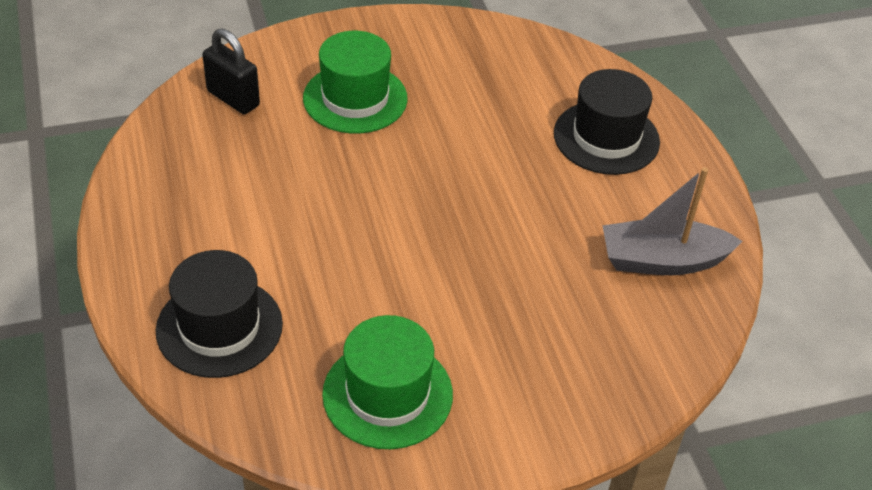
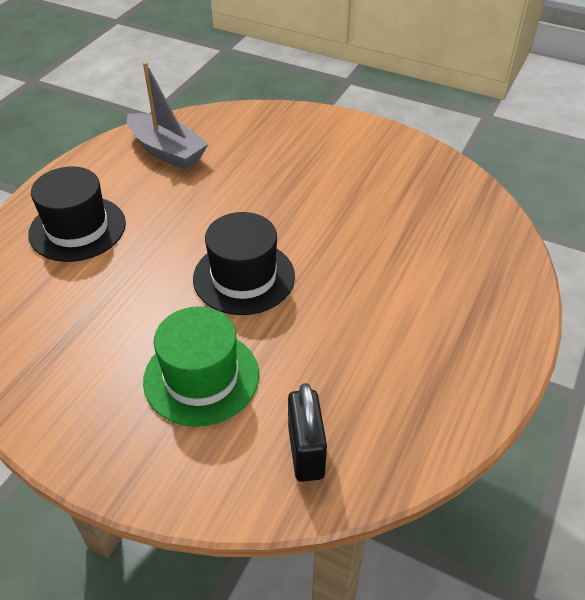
camera: 135 degrees left, 0 degrees up
black hat [156,250,283,378] -> black hat moved to [193,212,295,315]
green hat [322,315,453,449] -> none

